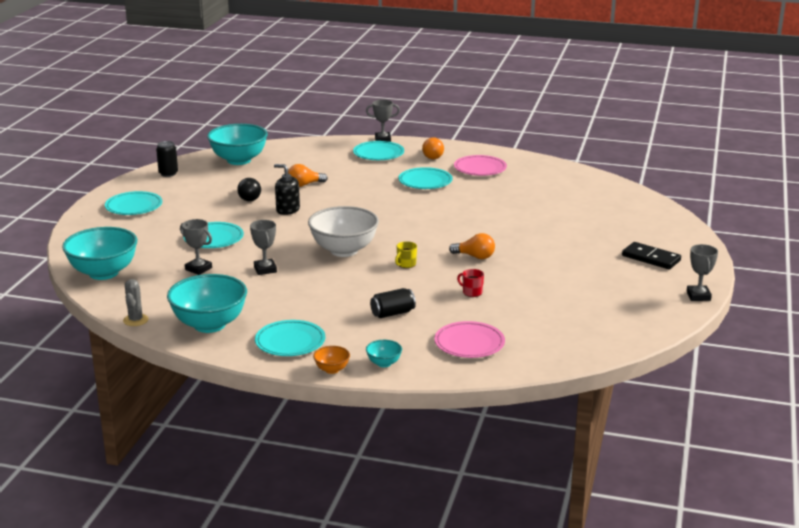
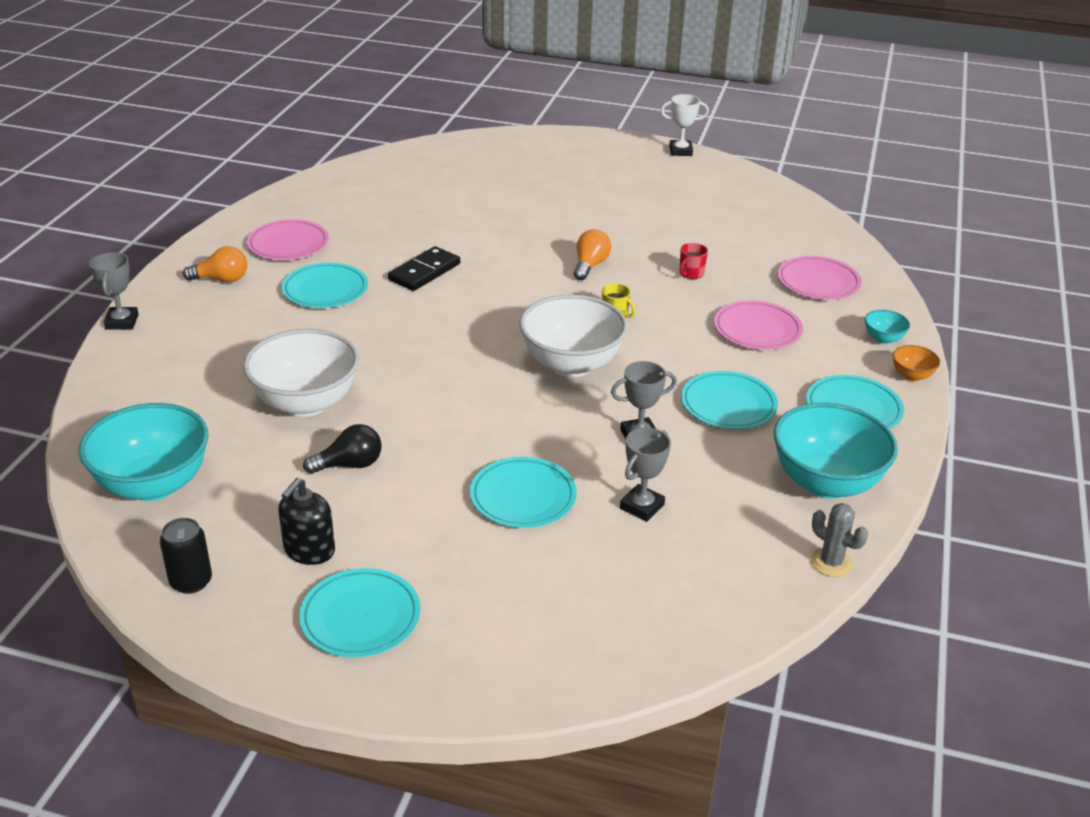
camera: 90 degrees left, 10 degrees up
turquoise bowl [62,227,138,280] -> none
grey cactus [123,279,149,326] -> grey cactus turned 45 degrees clockwise [811,503,868,577]
black soap dispenser [274,164,300,215] -> black soap dispenser moved to [278,478,335,565]
orange light bulb [288,164,328,187] -> white bowl [243,329,359,417]
turquoise plate [353,141,404,160] -> turquoise plate moved to [681,371,778,429]
black can [370,288,416,318] -> pink plate [714,301,803,350]
black domino [622,242,681,269] -> black domino moved to [388,246,460,291]
grey trophy [687,244,718,301] -> white trophy [661,94,709,156]

